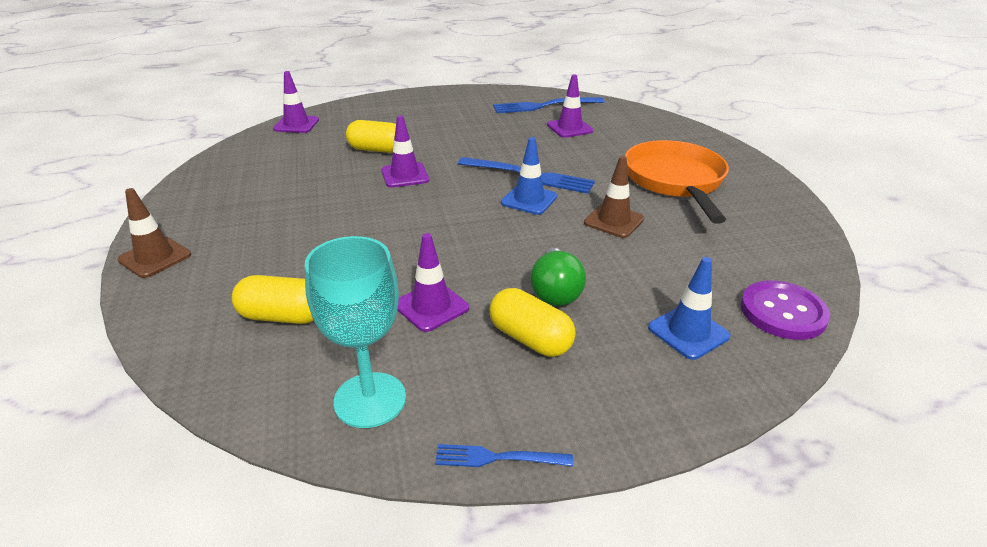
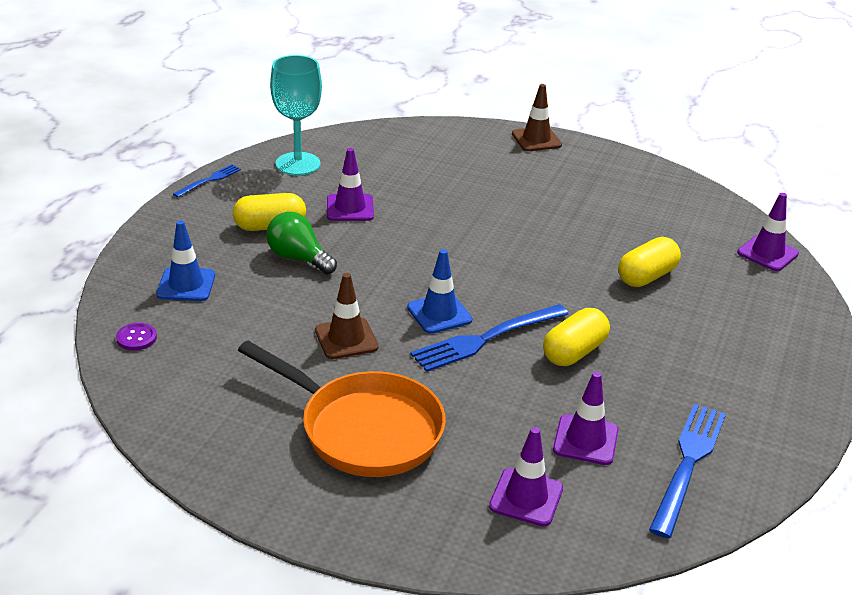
camera: 125 degrees right, 0 degrees up
yellow capsule [232,275,314,324] -> yellow capsule moved to [543,308,610,366]
purple traffic cone [381,115,429,188] -> purple traffic cone moved to [489,427,563,527]
purple button [740,280,830,340] -> purple button [116,323,157,351], size x0.52

